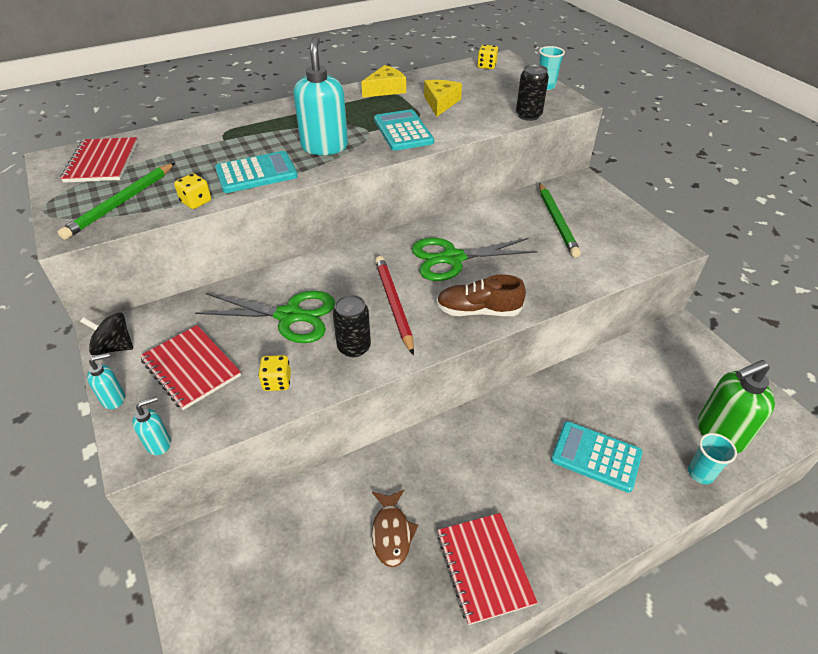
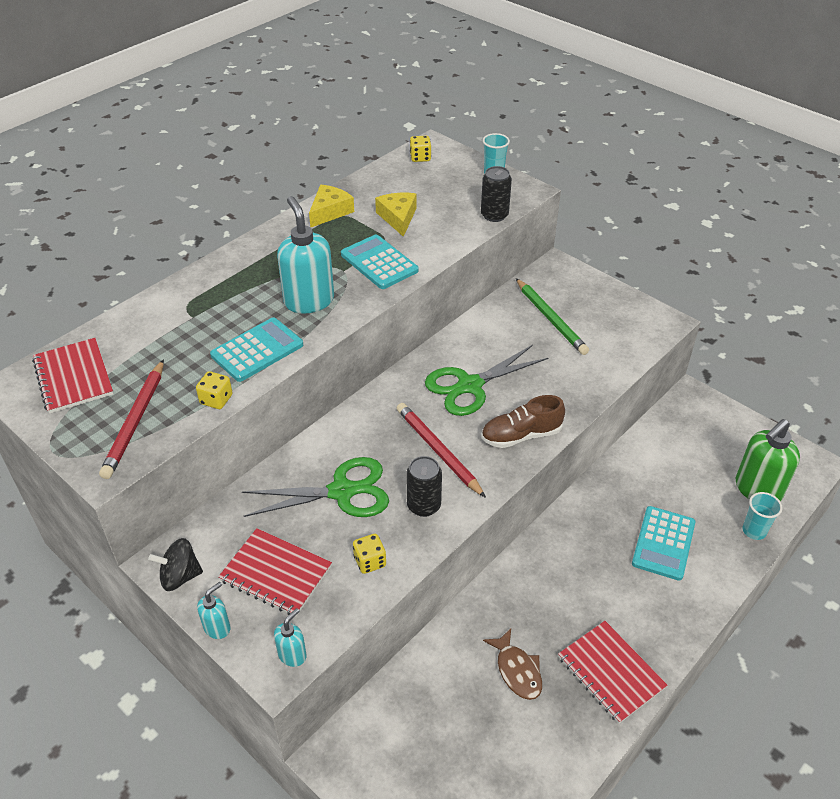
camera: 20 degrees left, 0 degrees up
green pencil [58,163,175,240] -> red pencil [99,359,164,479]
turquoise calculator [551,421,643,493] -> turquoise calculator turned 75 degrees counterclockwise [632,506,695,581]

